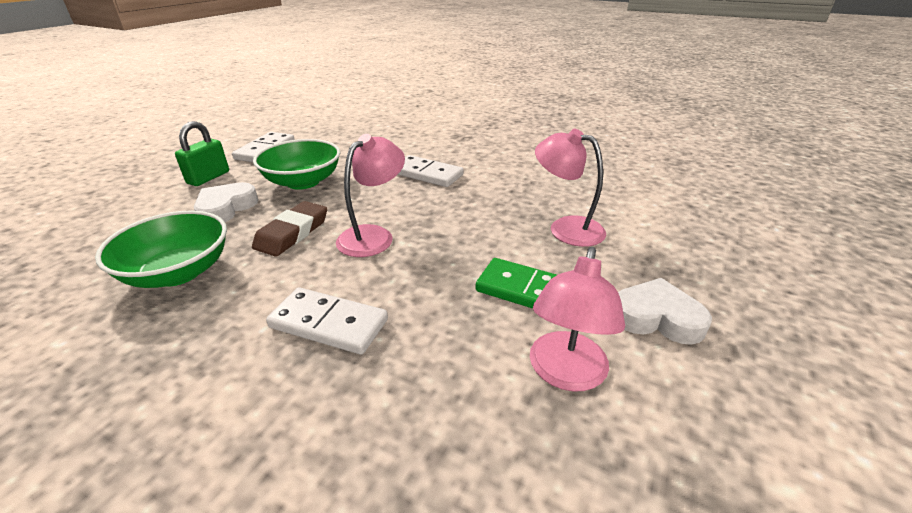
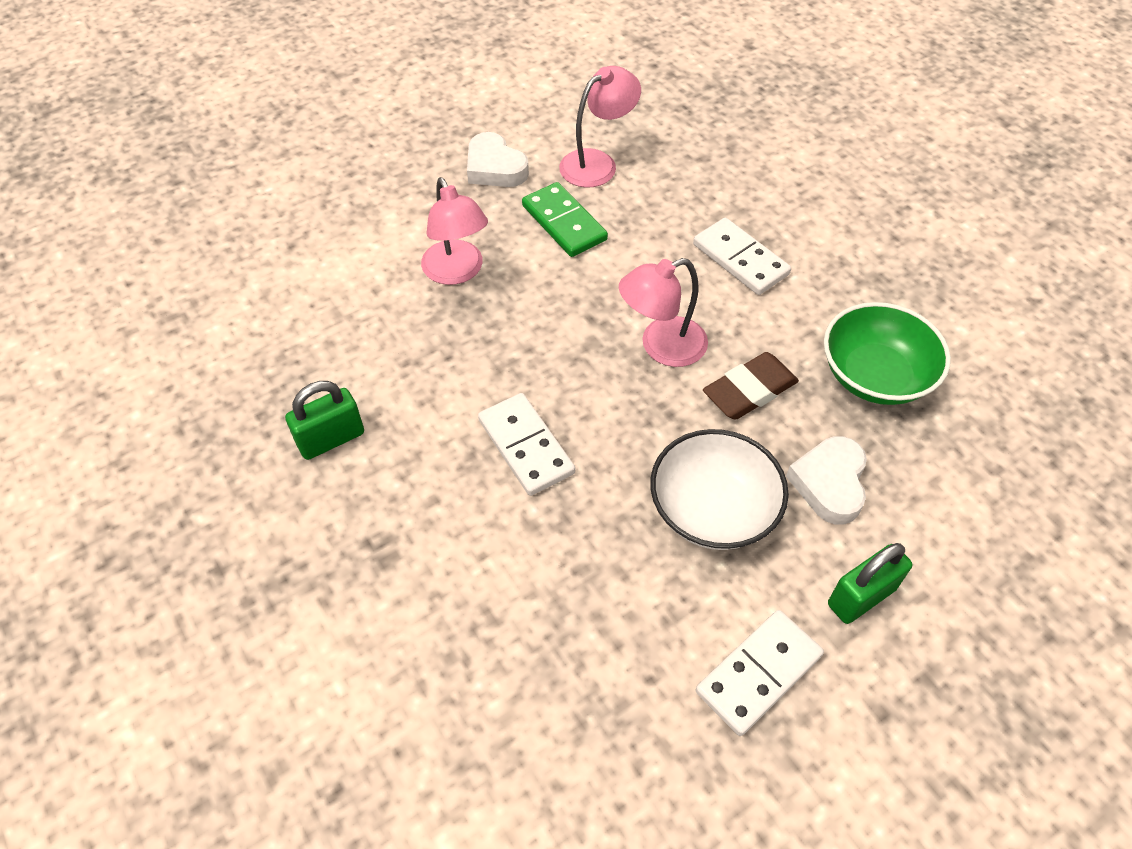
camera: 150 degrees left, 20 degrees up
white heart [194,182,259,222] -> white heart turned 135 degrees clockwise [786,436,867,525]
green bowl [253,139,340,190] -> white bowl [650,429,789,550]
none -> green padlock [285,381,364,460]

